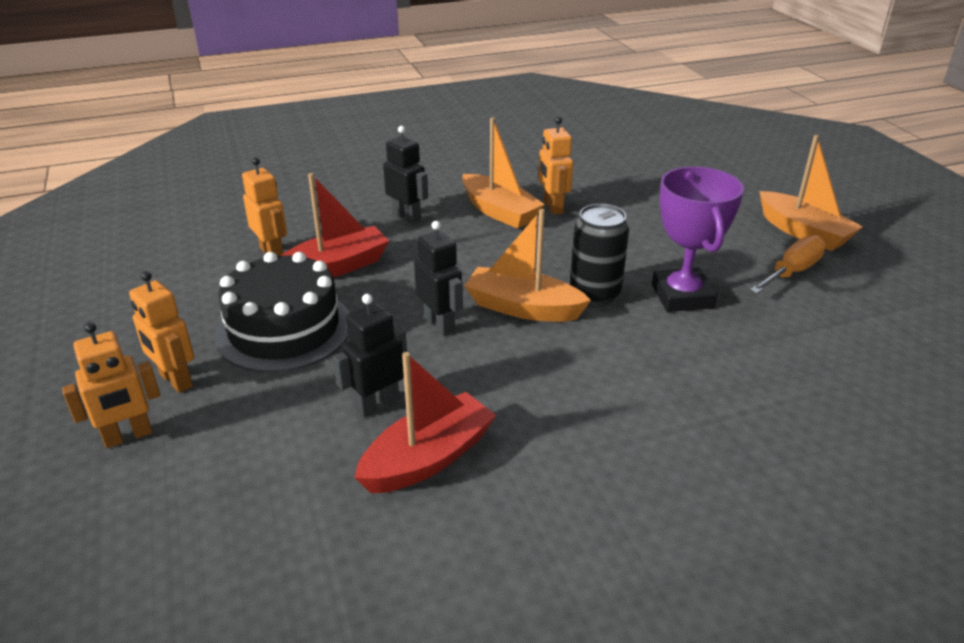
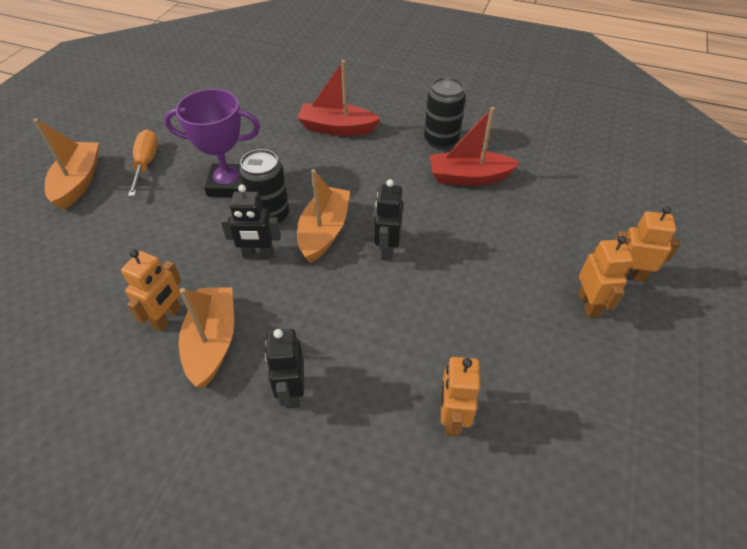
camera: 140 degrees left, 15 degrees up
black cake [214,252,349,372] -> none
red boat [280,173,389,277] -> red boat moved to [297,60,381,136]
black robot [333,294,407,418] -> black robot moved to [221,185,281,259]
orange boat [464,209,591,322] -> orange boat turned 135 degrees counterclockwise [297,169,350,263]
purple trophy [652,166,744,312] -> purple trophy turned 60 degrees clockwise [164,89,260,197]
orange screwdriver [750,235,826,294] -> orange screwdriver turned 90 degrees clockwise [128,130,158,197]
none -> black can [424,77,466,149]

